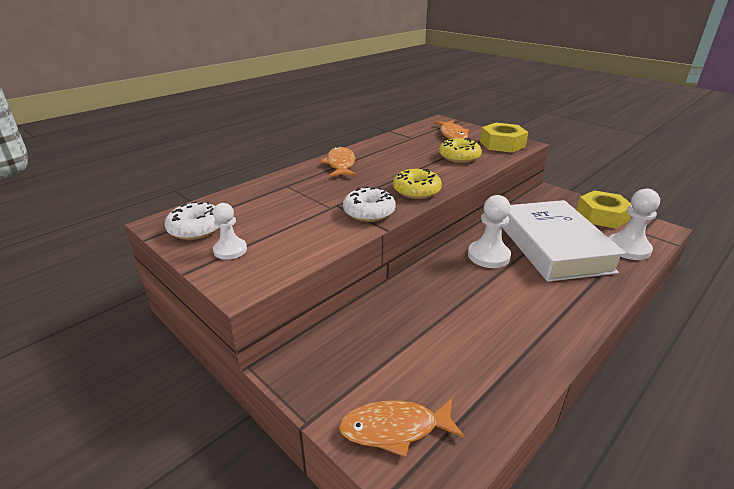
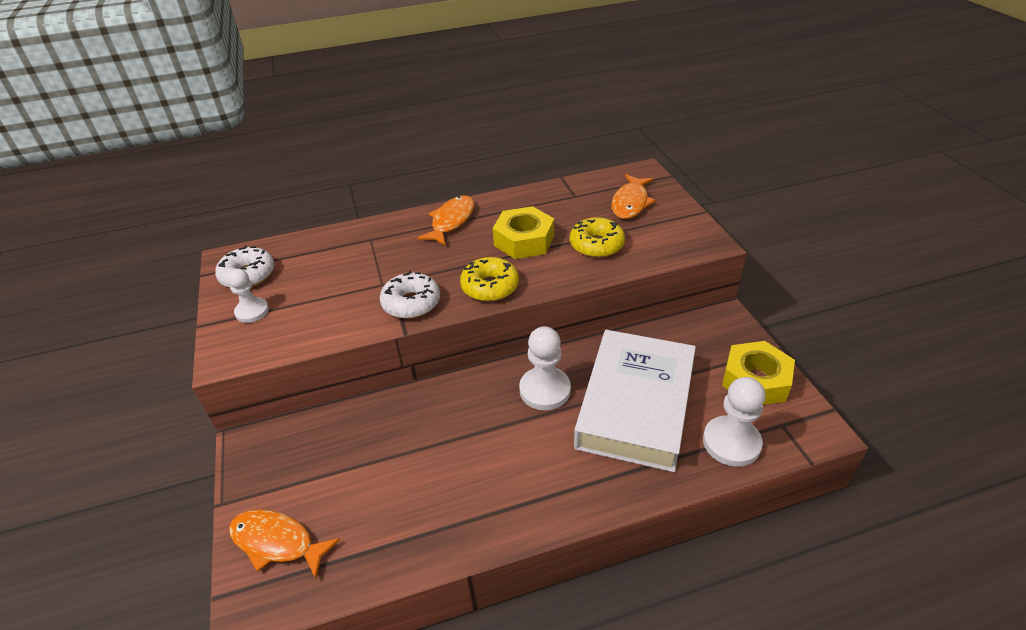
camera: 30 degrees right, 10 degrees up
yellow nut [480,123,528,153] -> yellow nut moved to [493,206,554,259]

